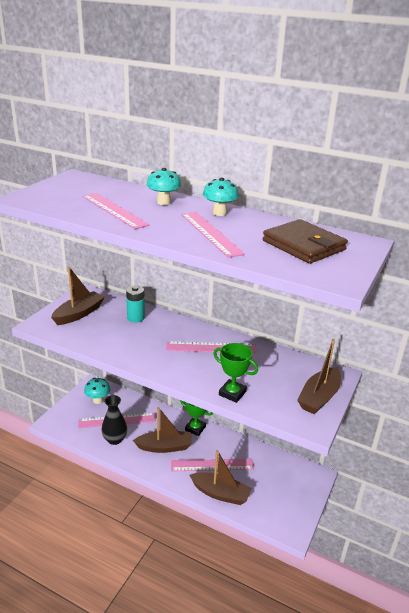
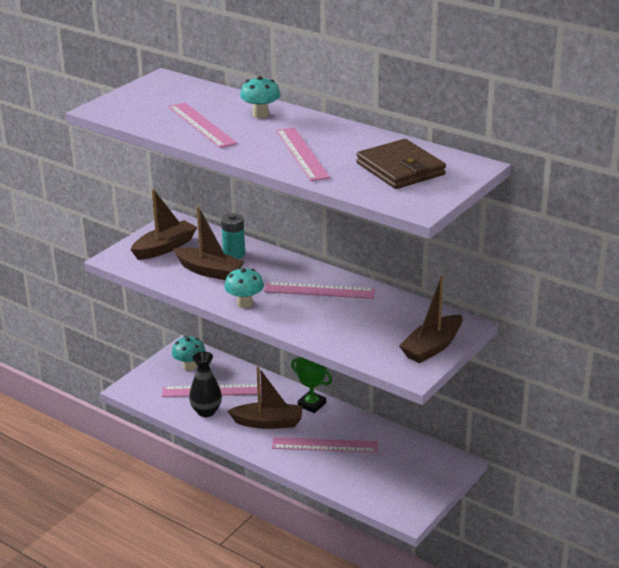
camera: 10 degrees right, 0 degrees up
brown boat [189,450,252,505] -> brown boat moved to [174,206,244,280]
turquoise mushroom [203,177,239,216] -> turquoise mushroom moved to [224,268,264,308]
green trophy [213,343,258,403] -> none

